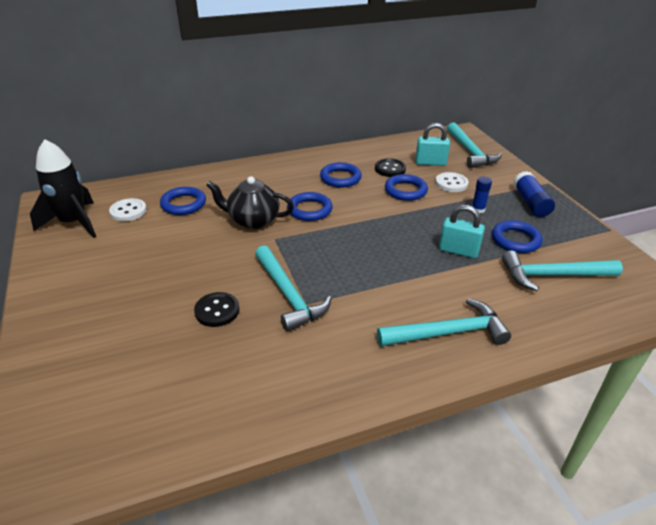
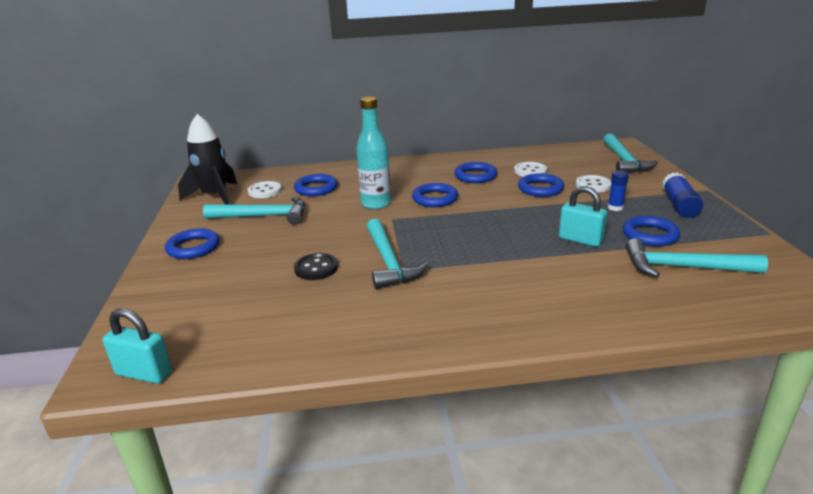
camera: 15 degrees right, 10 degrees down
black teapot [206,176,294,229] -> turquoise bottle [356,96,391,209]
black button [375,158,406,177] -> white button [514,162,547,177]
turquoise hammer [377,298,511,346] -> turquoise hammer moved to [203,197,305,224]
turquoise padlock [415,123,450,166] -> turquoise padlock moved to [103,308,172,384]
none -> blue ring [165,228,220,259]

